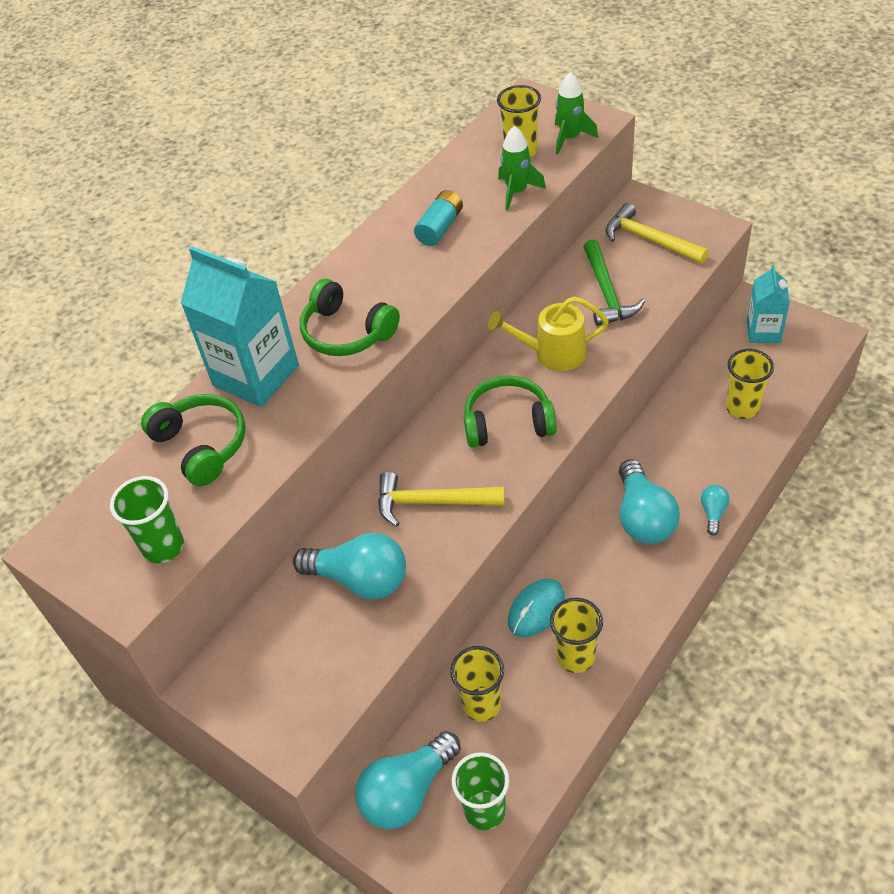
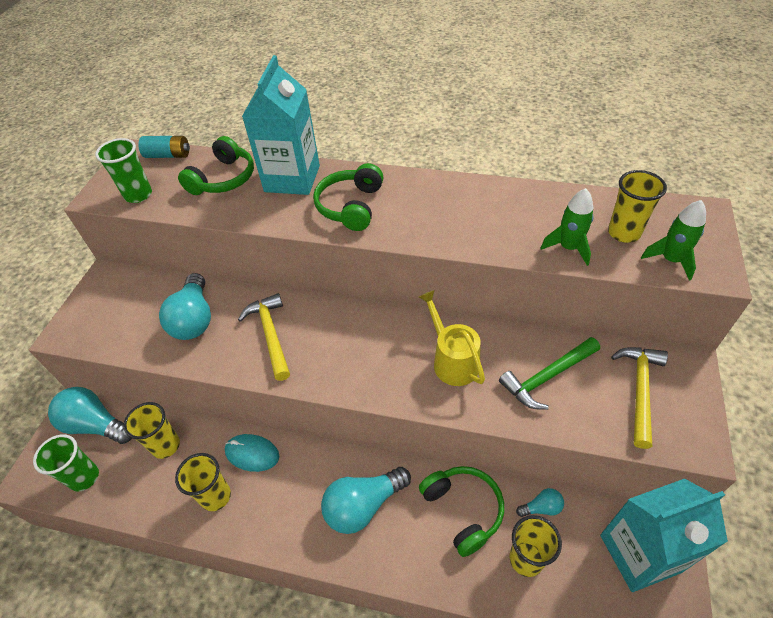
camera: 65 degrees right, 0 degrees up
turquoise battery [414,190,463,246] -> turquoise battery moved to [138,136,190,158]
green headphones [464,375,557,448] -> green headphones moved to [419,466,504,557]
turquoise light bulb [701,485,729,535] -> turquoise light bulb moved to [516,488,564,517]
turquoise carton [747,264,790,343] -> turquoise carton [600,479,728,592], size x1.69

